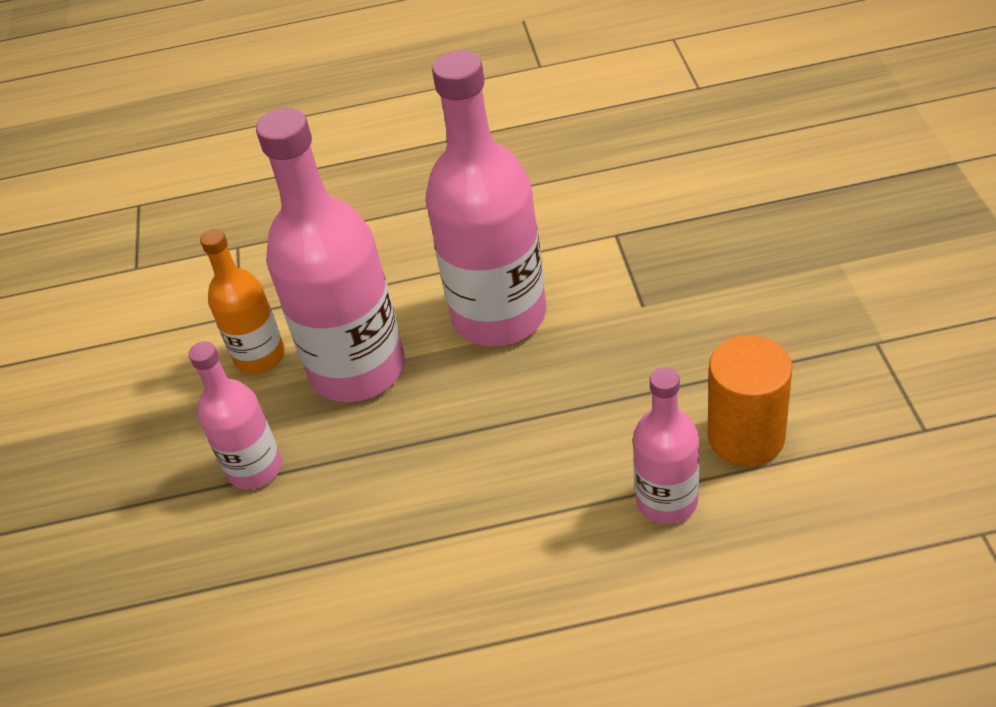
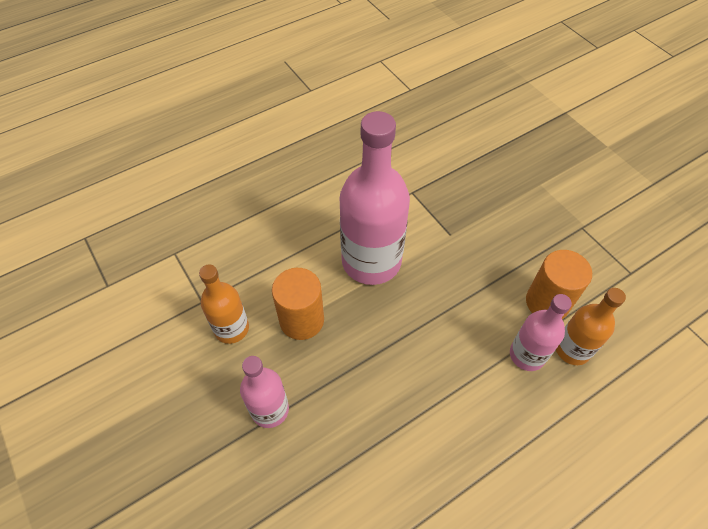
camera: 30 degrees left, 10 degrees up
pink bottle [256,108,405,402] -> orange cylinder [272,268,324,340]
none -> orange bottle [556,288,626,365]

